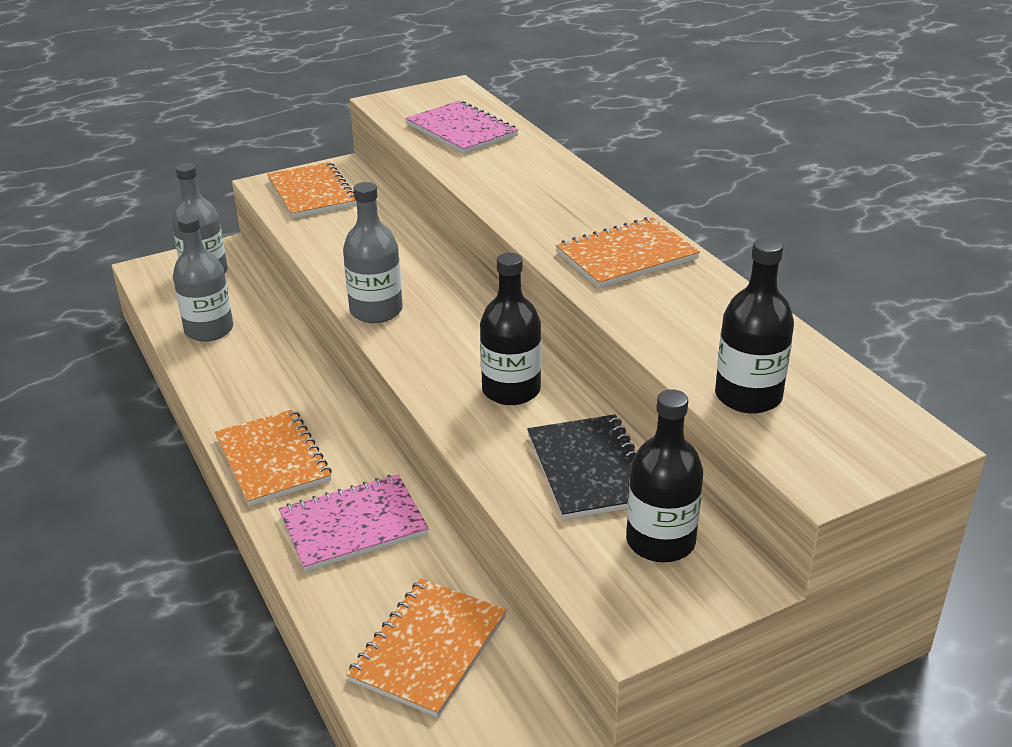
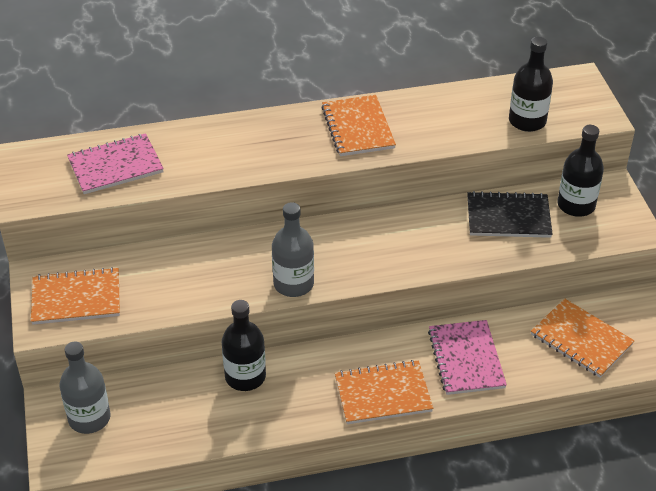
camera: 75 degrees left, 10 degrees up
grey bottle [173,214,233,342] -> none
black bottle [480,252,541,405] -> black bottle moved to [222,300,266,391]

